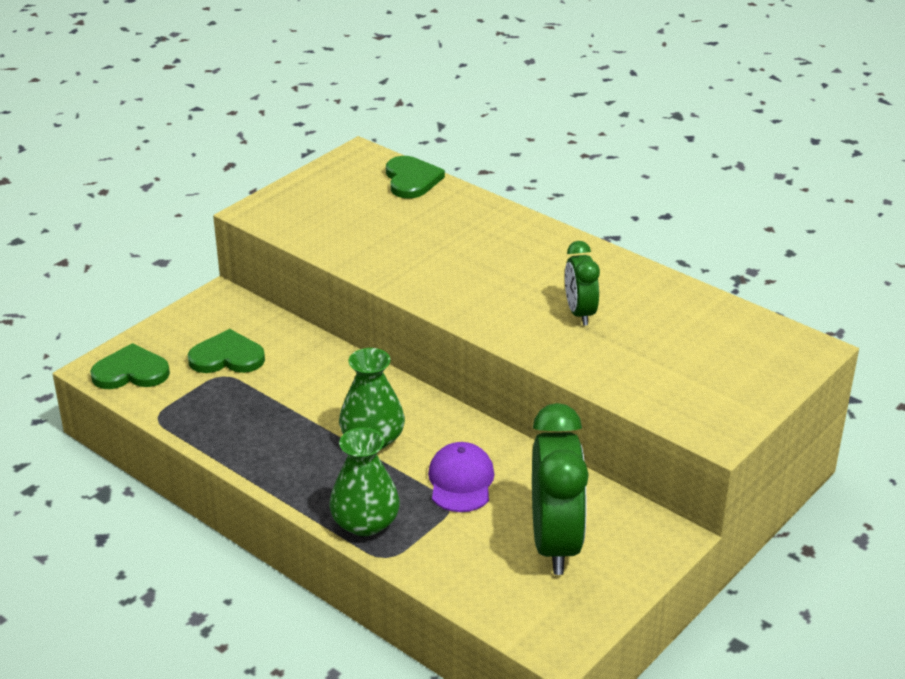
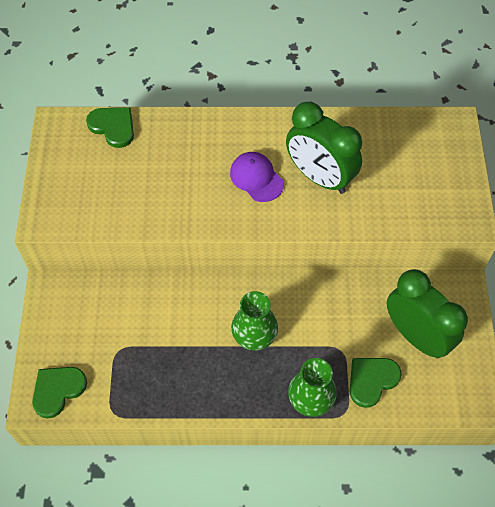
camera: 40 degrees left, 25 degrees up
green heart [188,329,265,373] -> green heart moved to [350,358,402,408]
purple cap [428,442,495,512] -> purple cap moved to [230,152,284,202]
green clock [565,241,600,326] -> green clock [286,102,362,194], size x1.80

